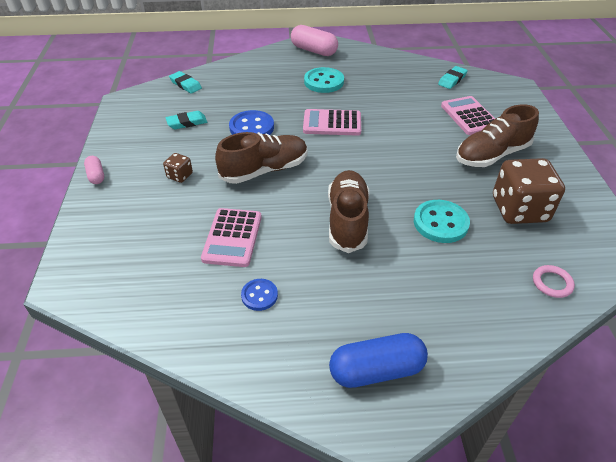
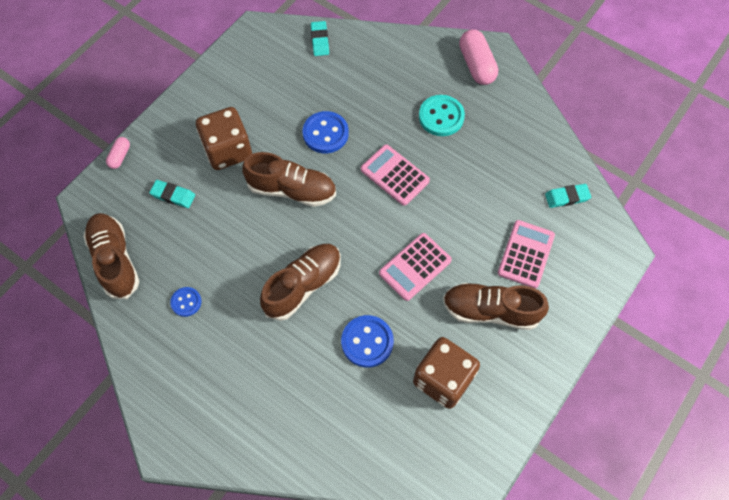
camera: 40 degrees right, 20 degrees up
pink capsule [84,156,104,184] -> pink capsule moved to [106,137,130,169]
brown dice [163,153,193,183] -> brown dice [196,107,252,170], size x2.20
turquoise eraser [166,111,207,129] -> turquoise eraser moved to [149,180,195,208]
pink calculator [201,208,262,267] -> pink calculator moved to [379,233,452,301]
blue capsule [329,333,428,388] -> none
turquoise button [414,200,470,243] -> blue button [341,315,394,368]
pink ring [533,265,575,298] -> none
none -> brown shoe [83,213,139,299]

